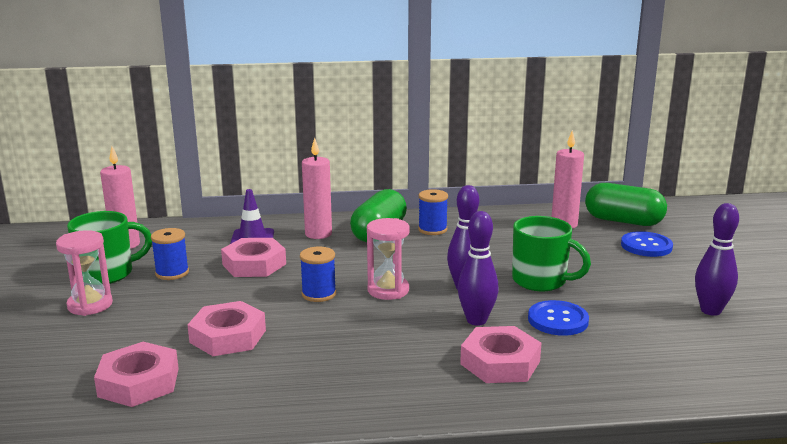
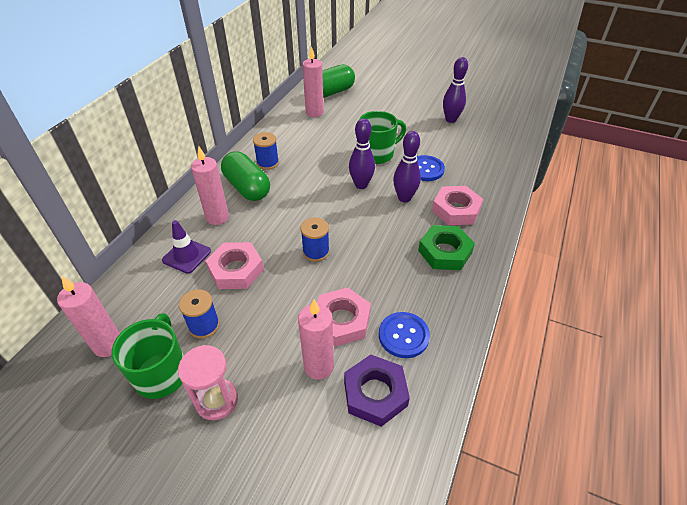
camera: 60 degrees left, 25 degrees up
pink nut [94,342,179,407] -> purple nut [344,355,410,427]
pink hourglass [367,218,410,300] -> none
blue button [621,231,673,257] -> blue button moved to [379,312,430,358]
none -> pink candle [298,299,334,380]
none -> green nut [418,225,475,270]

